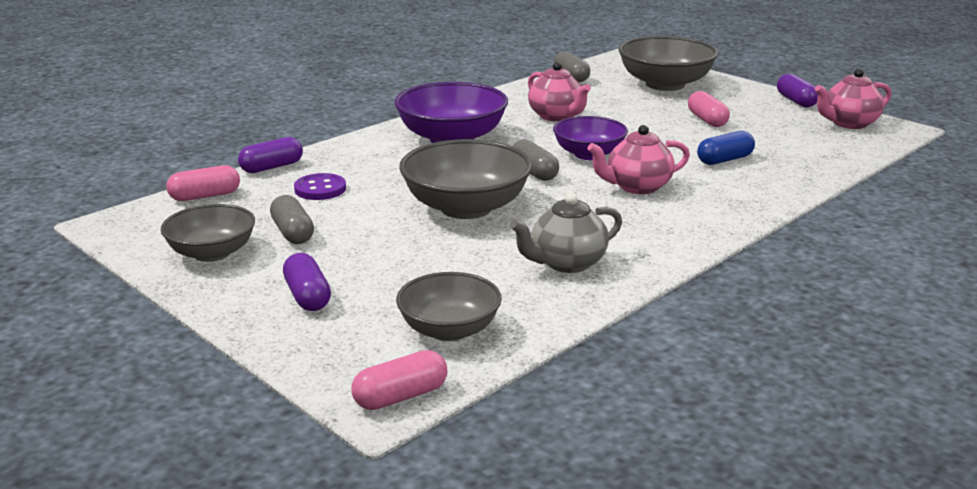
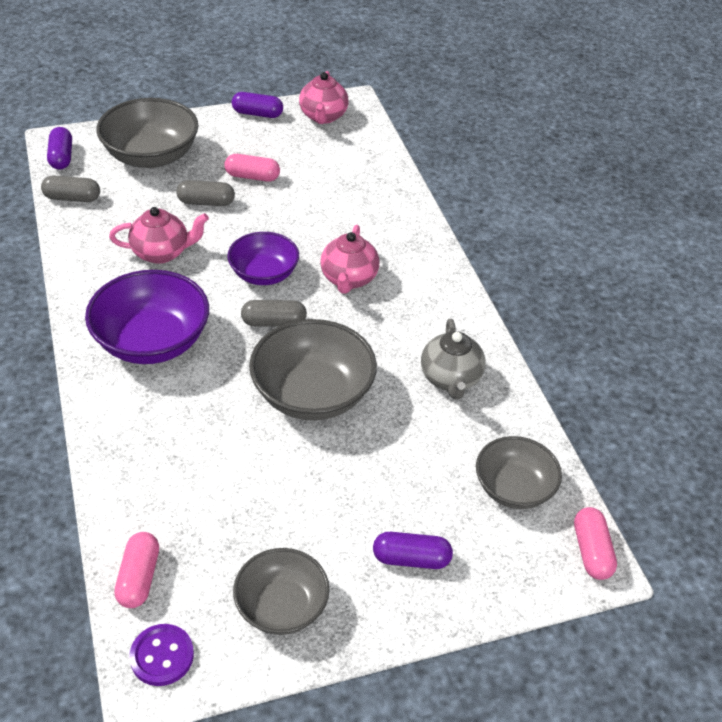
camera: 65 degrees left, 20 degrees up
purple capsule [238,137,303,173] -> purple capsule moved to [47,127,72,170]
grey capsule [270,195,314,244] -> grey capsule moved to [176,180,235,206]
purple button [294,173,346,200] -> purple button moved to [129,624,194,686]
blue capsule [697,131,755,165] -> none

